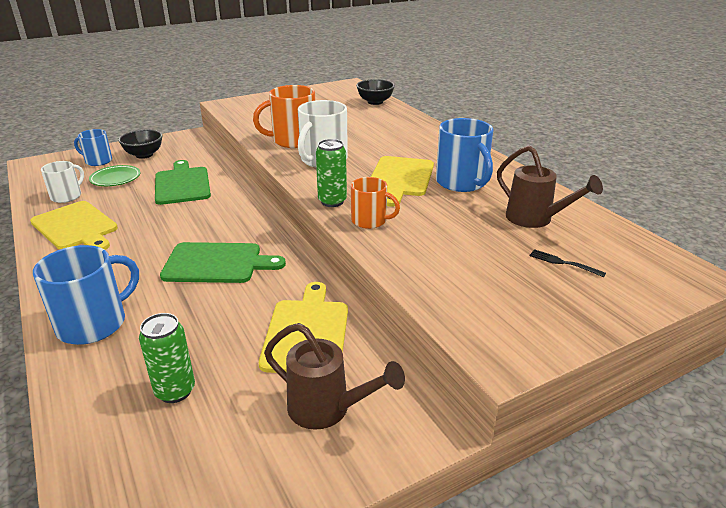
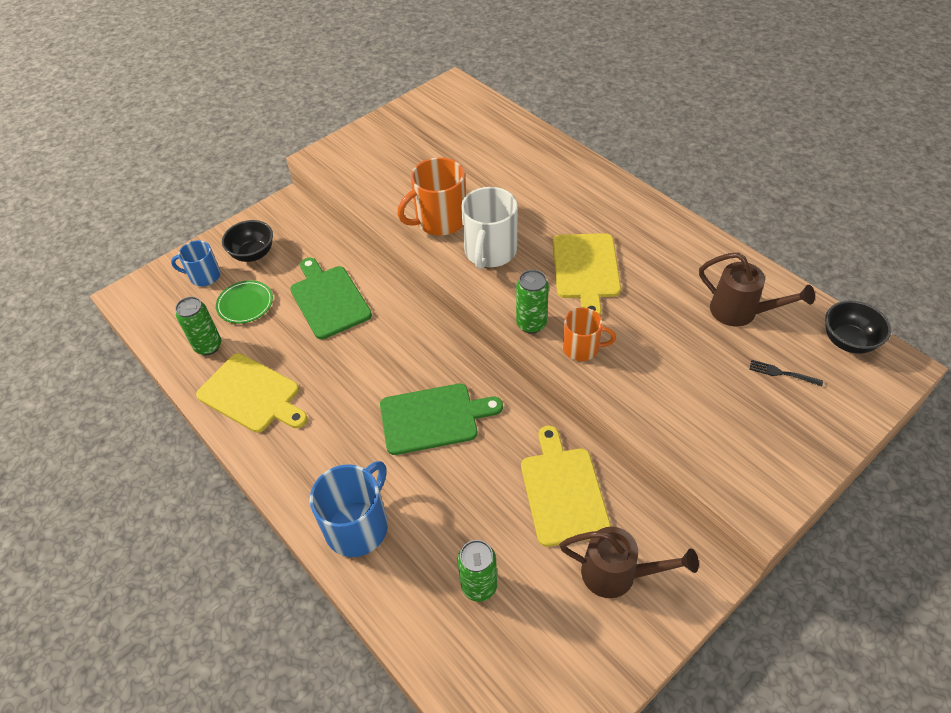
camera: 10 degrees left, 20 degrees up
white mug [41,161,84,203] -> green can [175,297,221,355]
black bowl [356,79,395,105] -> black bowl moved to [825,301,891,354]
blue mug [436,118,493,192] -> none

